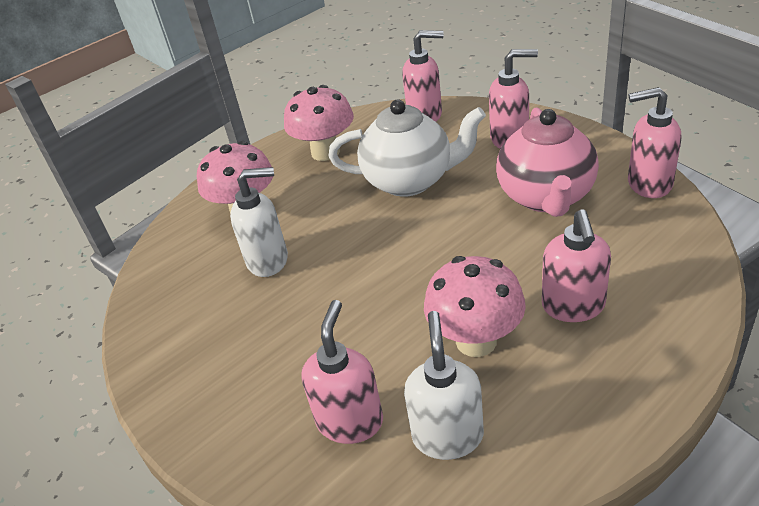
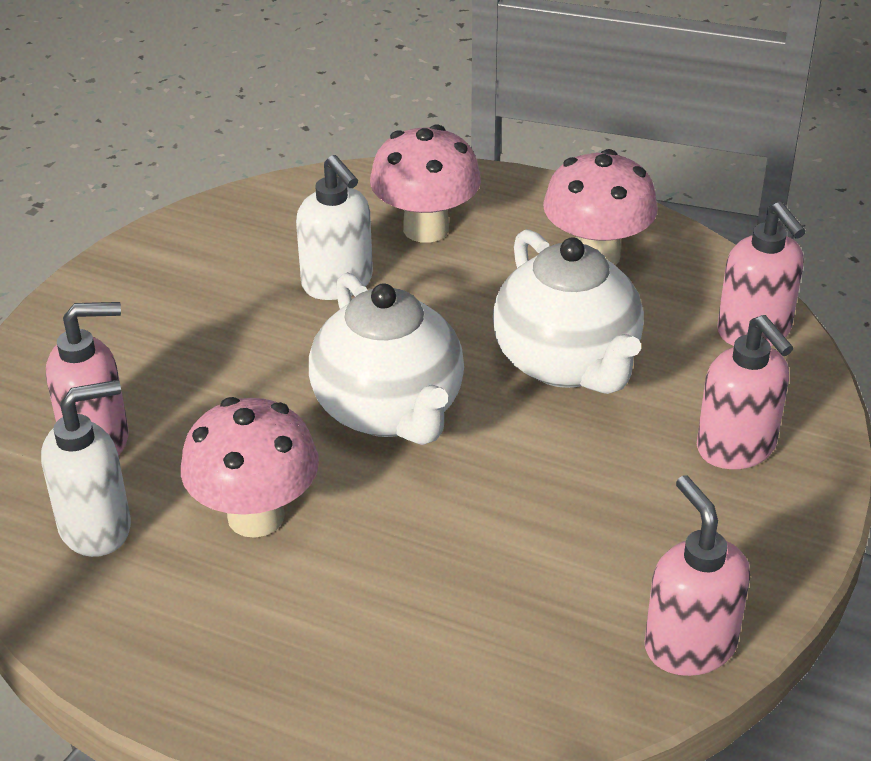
camera: 60 degrees right, 0 degrees up
pink teapot [496,108,599,217] -> none
pink soap dispenser [542,209,611,322] -> none
none -> white teapot [309,272,464,445]

